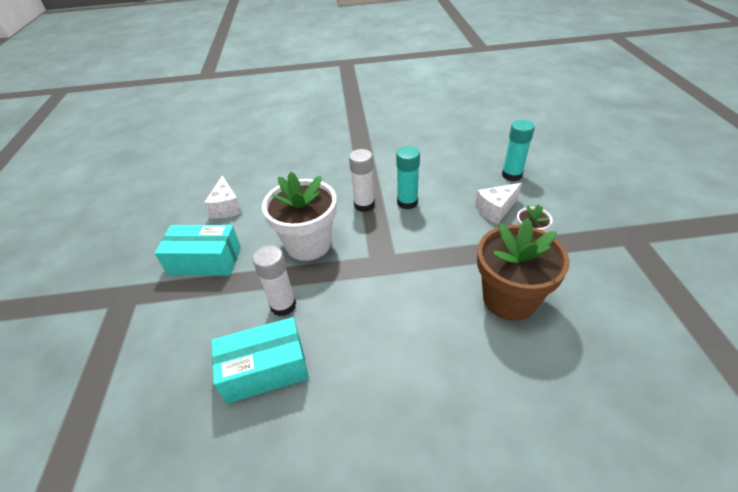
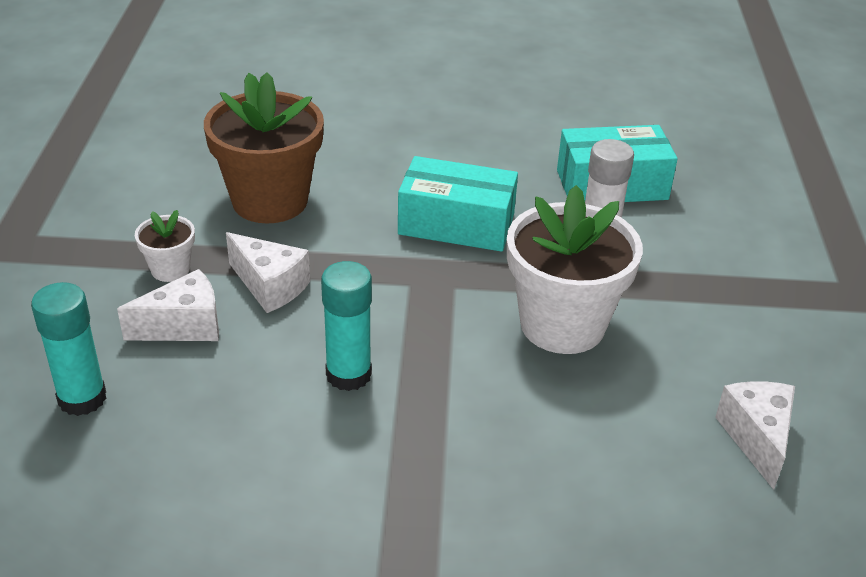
camera: 175 degrees left, 5 degrees down
turquoise box [155,225,241,276] -> turquoise box moved to [398,156,518,252]
white glue stick [349,149,375,212] -> none
none -> white cheese [226,232,310,313]

